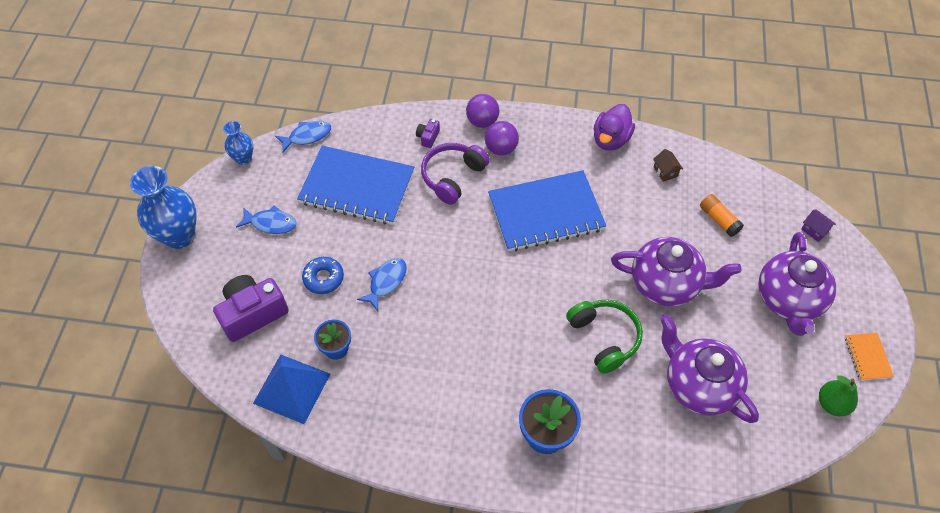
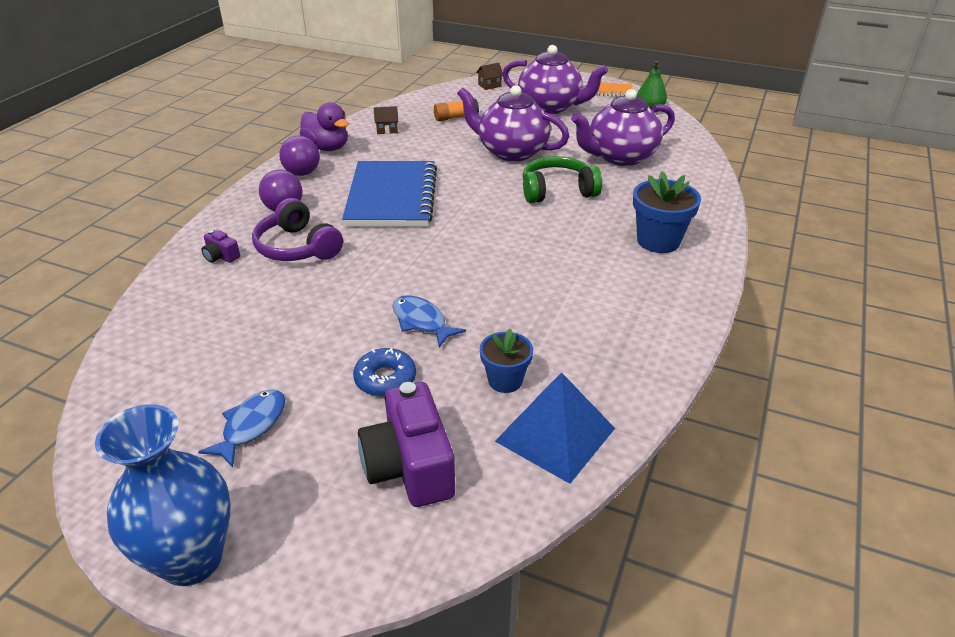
camera: 75 degrees left, 20 degrees down
blue vase [223,121,253,165] -> none
blue fish [275,121,331,153] -> none
blue notebook [297,146,414,225] -> none
purple ball [466,94,499,128] -> purple ball moved to [279,136,320,176]
purple teapot [611,237,741,307] -> purple teapot turned 90 degrees counterclockwise [457,85,569,162]
purple house [801,209,836,242] -> brown house [476,63,503,90]

